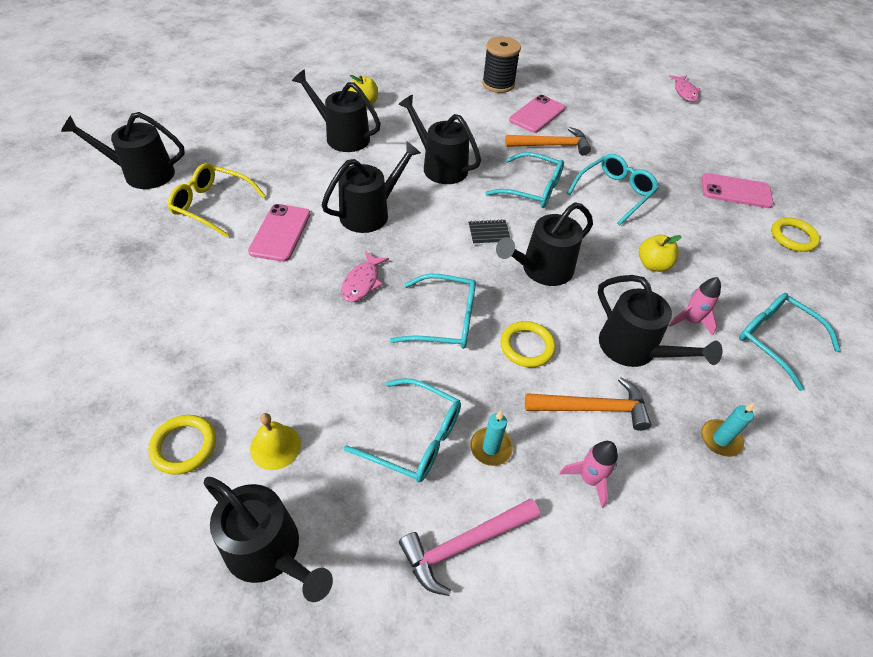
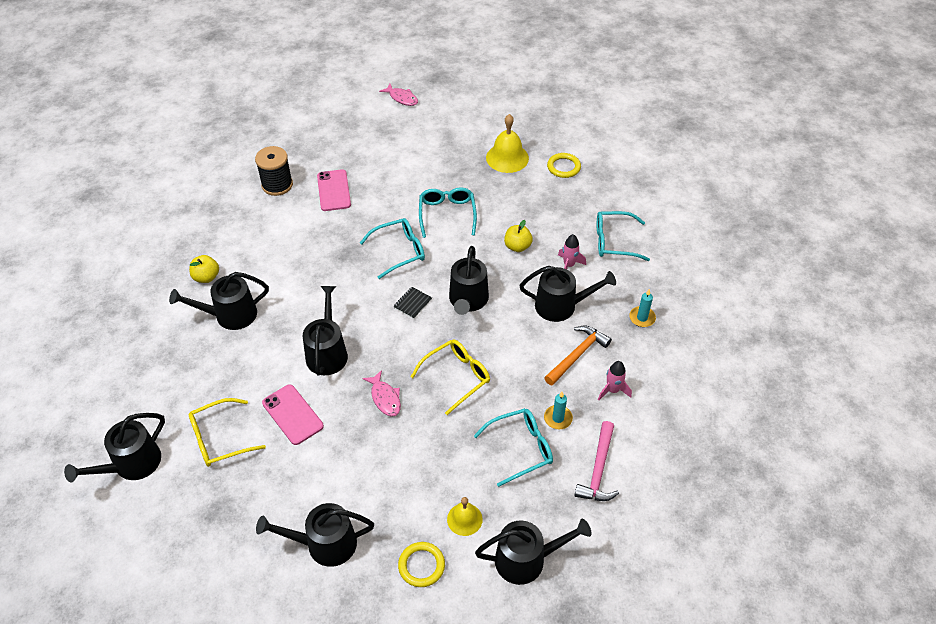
camera: 45 degrees left, 0 degrees up
turquoise glasses [390,273,476,349] -> yellow glasses [411,339,490,415]
black watering can [398,95,481,184] -> black watering can moved to [256,503,374,567]
yellow ring [500,321,556,368] -> none
orange hammer [505,127,591,155] -> none
pink phone [702,173,774,208] -> yellow bell [486,114,529,173]

